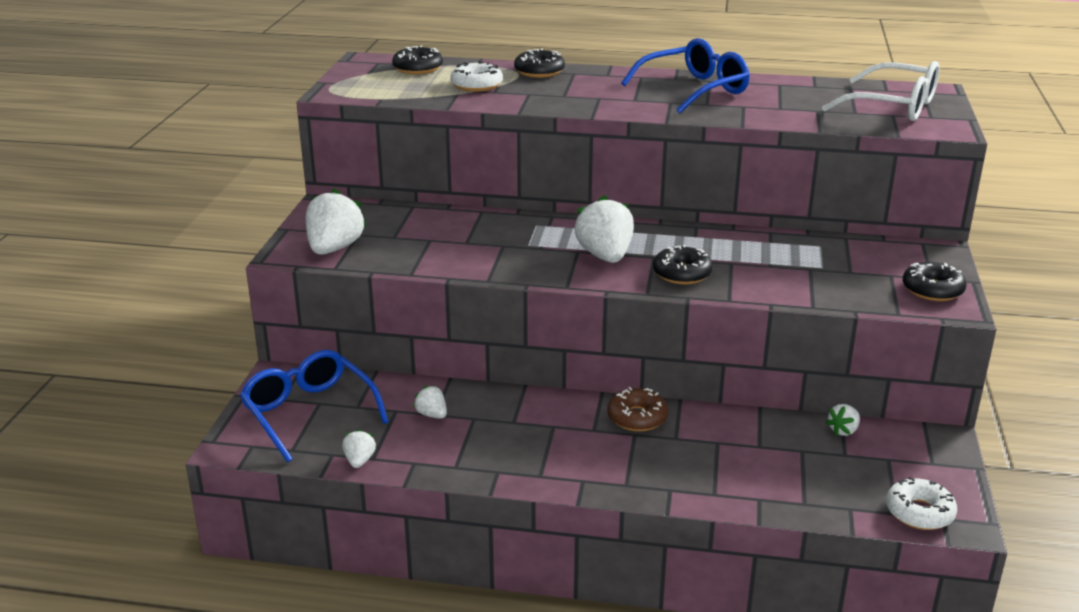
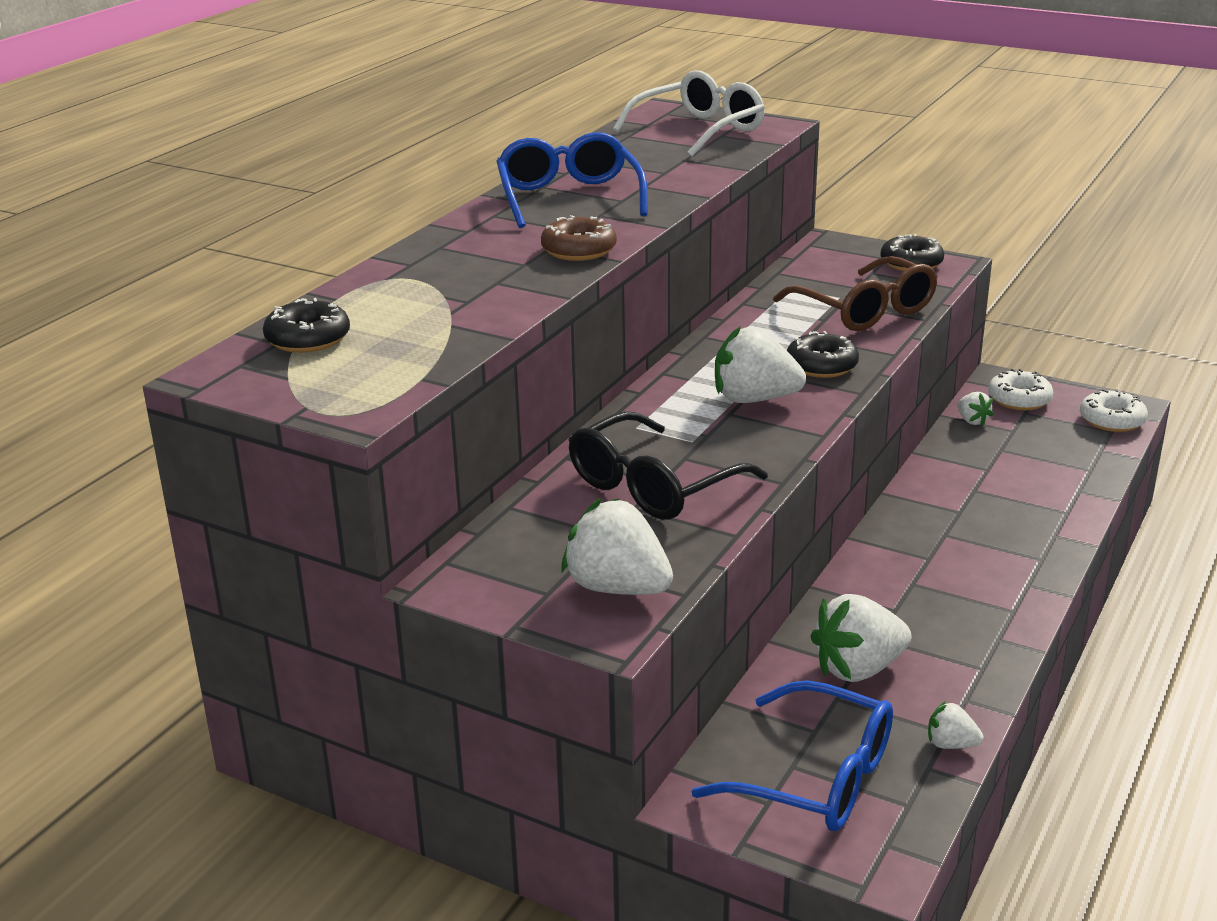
camera: 70 degrees left, 0 degrees up
blue glasses [240,350,389,462] -> blue glasses turned 135 degrees counterclockwise [692,680,893,831]
white strawberry [413,385,447,419] -> white strawberry [810,594,911,682], size x1.99
white donut [450,62,503,92] -> white donut moved to [988,369,1053,411]
black donut [514,48,565,78] -> none
brown donut [607,387,668,431] -> brown donut moved to [541,215,617,261]
none -> black glasses [569,411,768,520]
none -> brown glasses [773,256,938,331]

